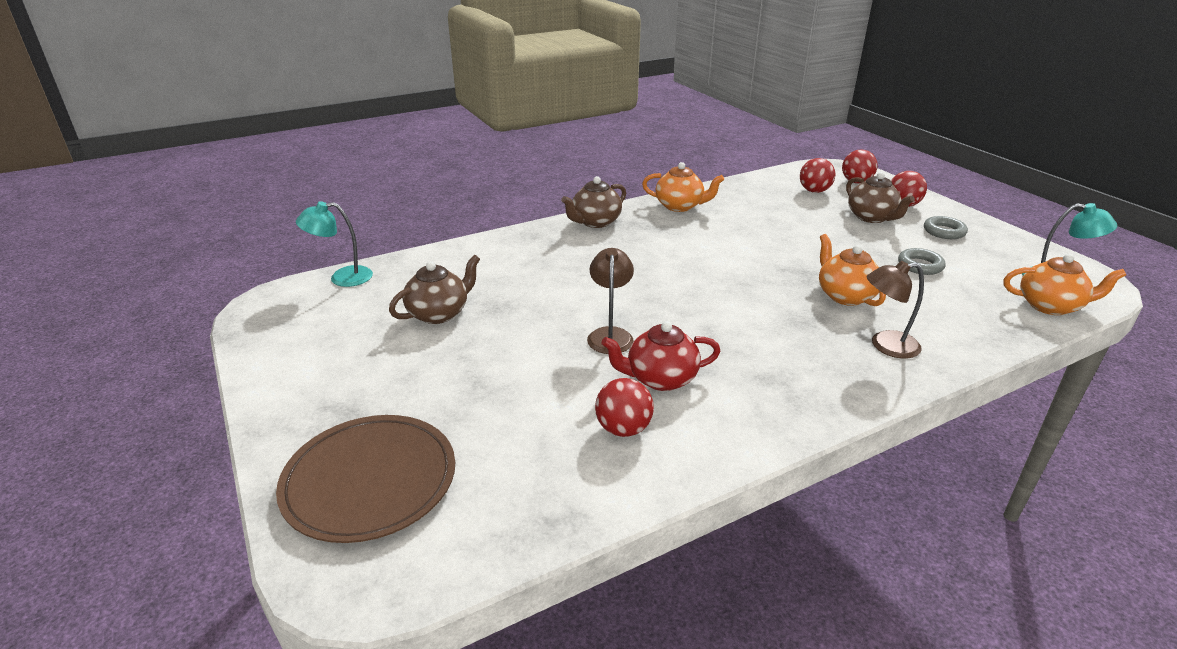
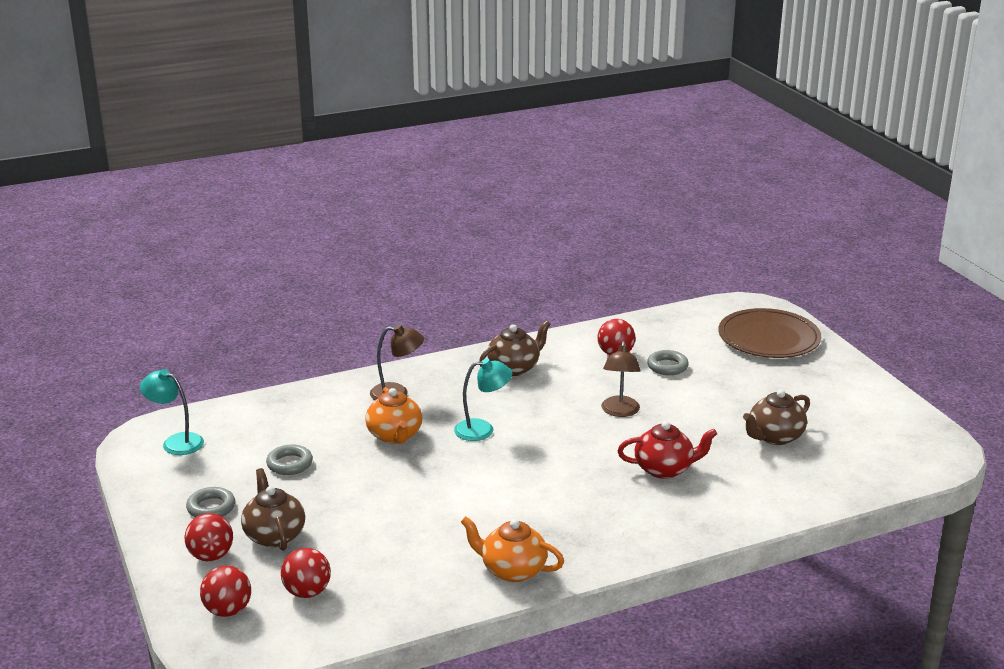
camera: 175 degrees left, 5 degrees down
turquoise lamp [296,201,373,287] -> turquoise lamp moved to [454,358,512,441]
brown teapot [561,176,626,228] -> brown teapot moved to [479,320,551,376]
red teapot [601,321,720,391] -> red teapot moved to [617,421,717,479]
orange teapot [1004,254,1126,315] -> none
none -> grey ring [647,350,689,375]

